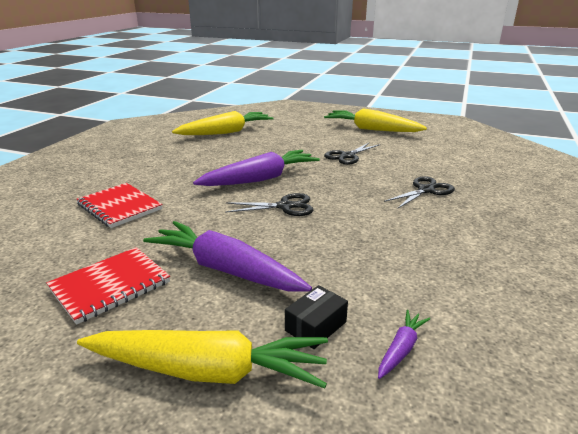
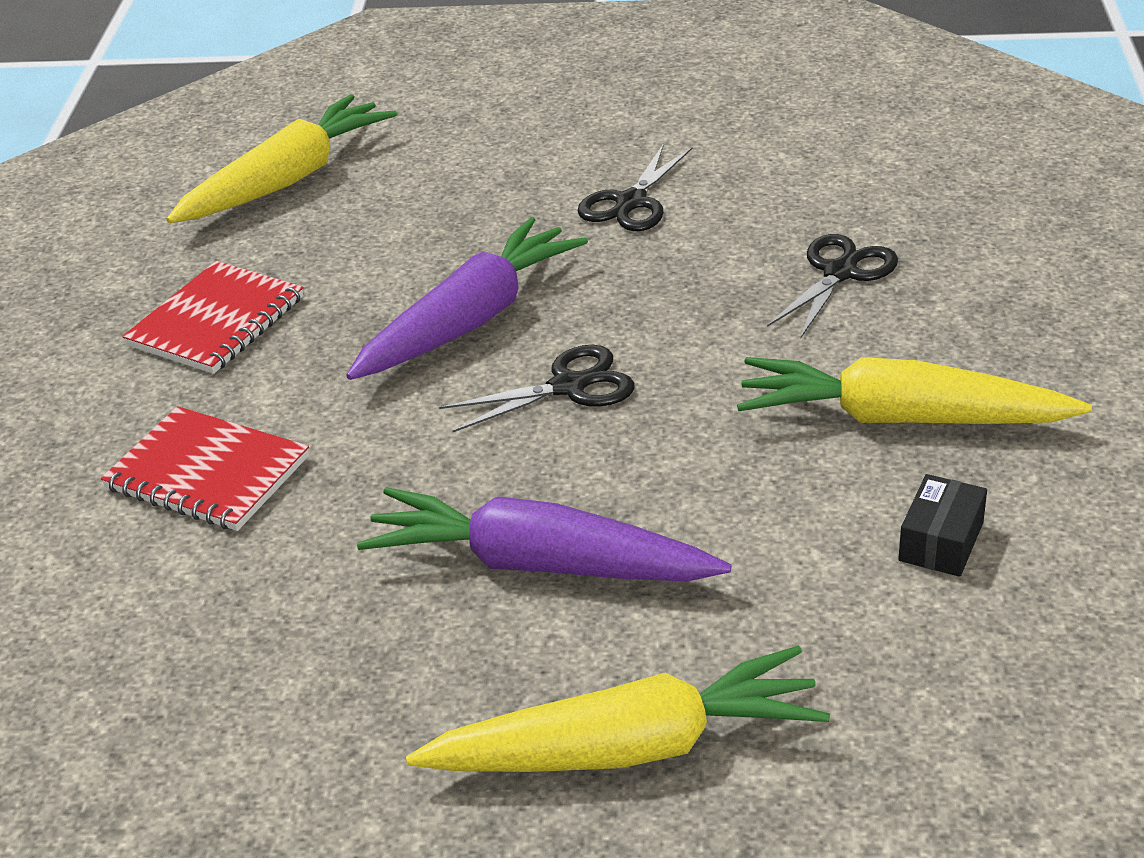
camera: 15 degrees left, 10 degrees up
red notebook [46,247,170,325] -> red notebook moved to [122,261,303,374]
black box [285,285,348,349] -> black box moved to [898,474,987,577]
yellow carrot [324,109,427,132] -> yellow carrot moved to [737,357,1092,424]
purple carrot [378,310,430,379] -> none

